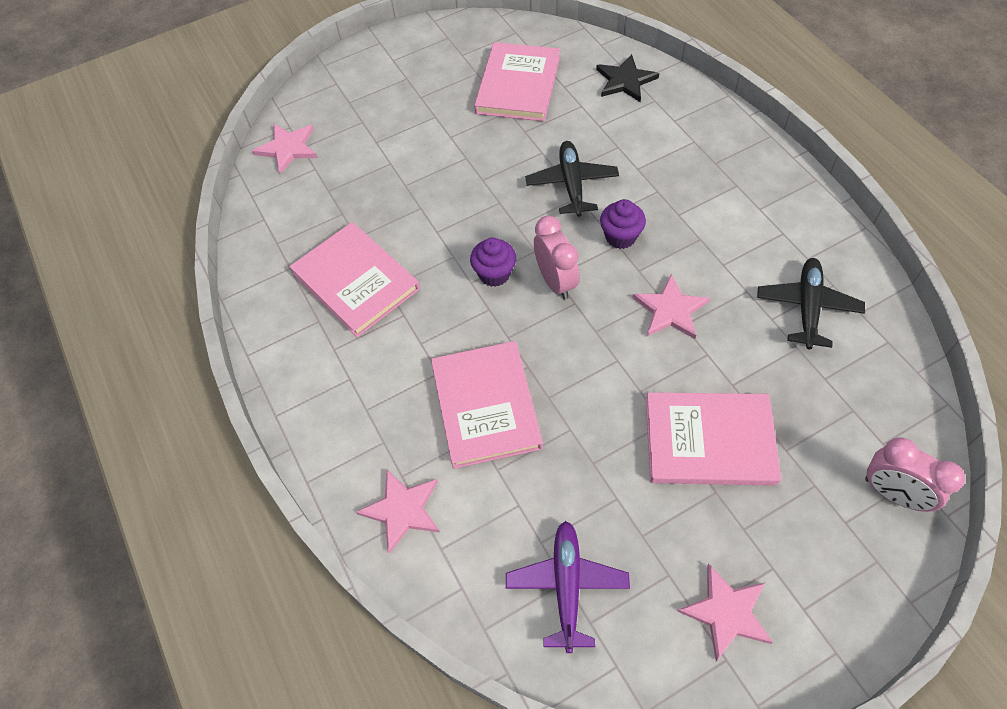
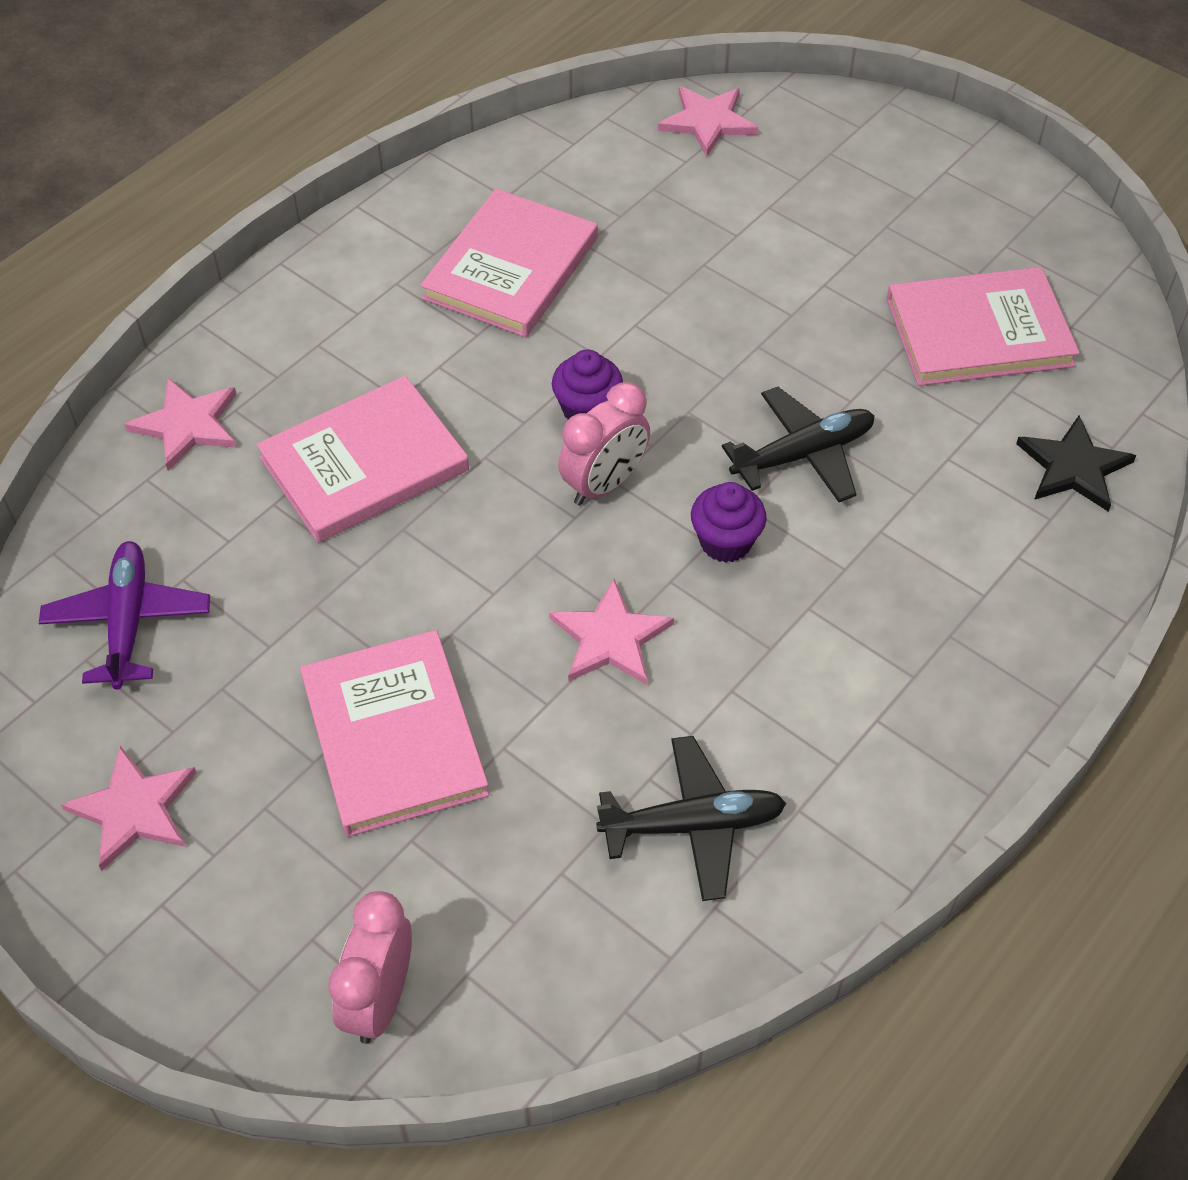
camera: 65 degrees right, 5 degrees down
purple plane [506,521,630,653] -> purple plane turned 75 degrees counterclockwise [39,541,210,690]

